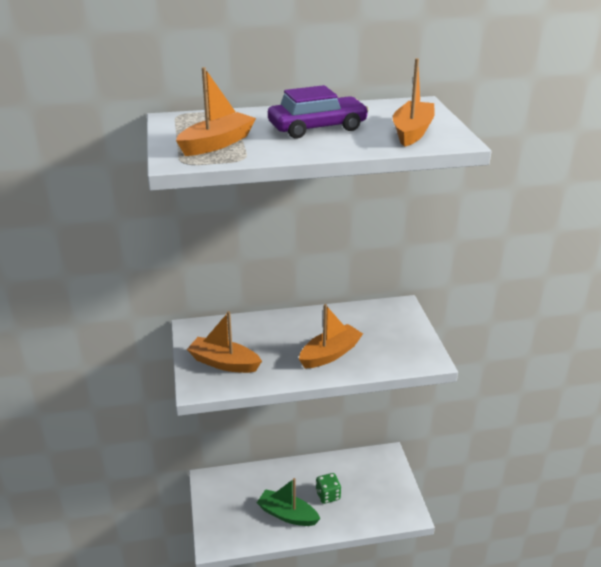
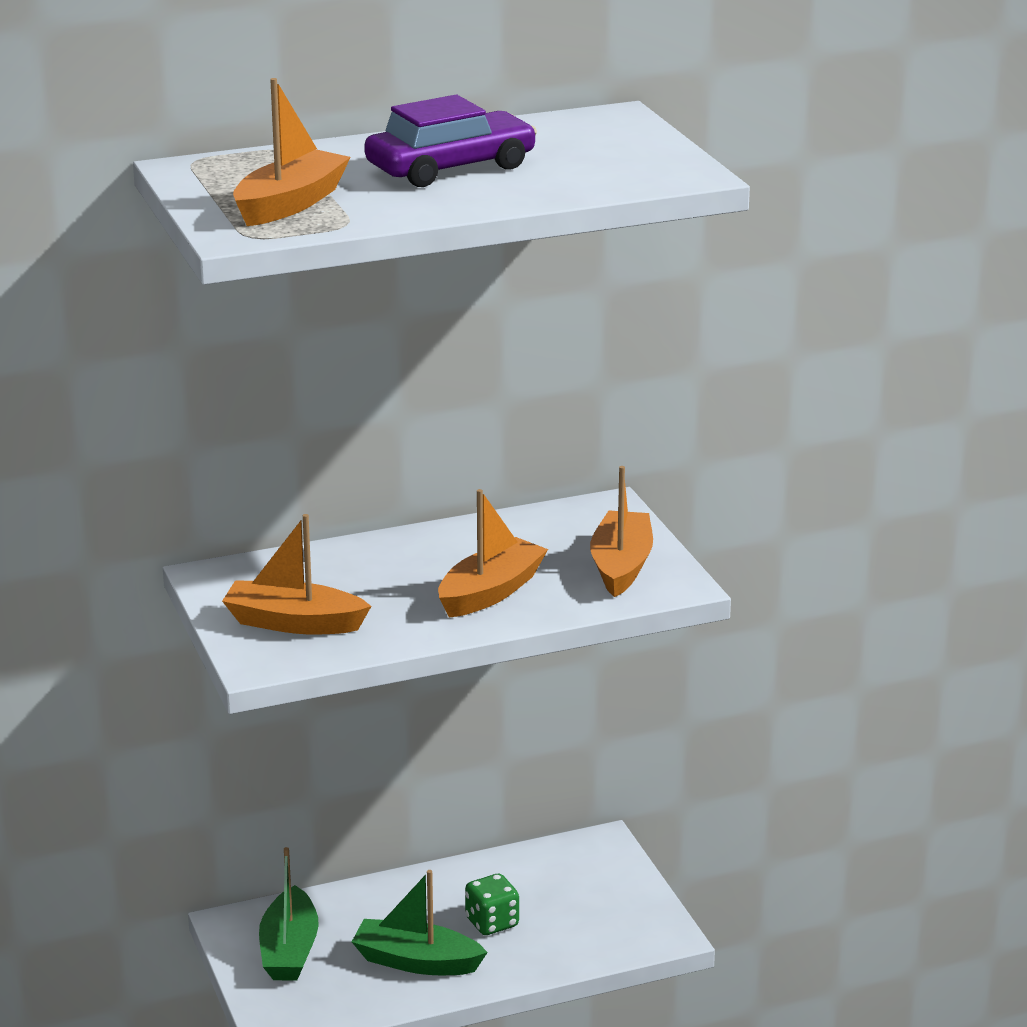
camera: 10 degrees left, 5 degrees down
orange boat [393,58,435,147] -> orange boat moved to [590,466,653,597]
none -> green boat [259,847,319,980]

